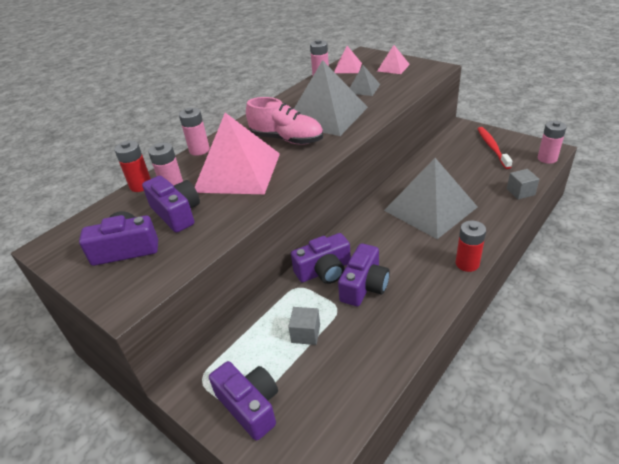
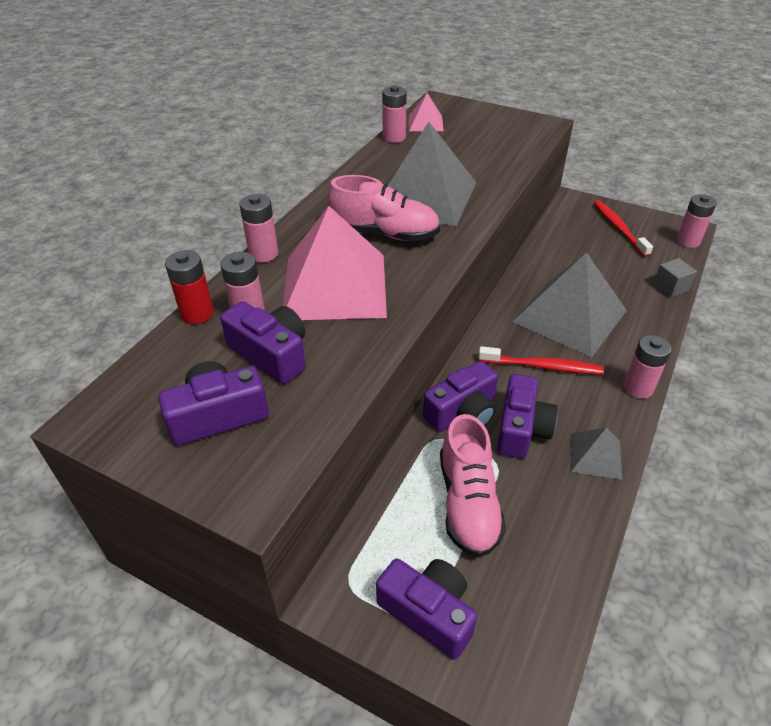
camera: 15 degrees left, 5 degrees up
grey cube [288,307,320,345] -> pink shoe [440,414,506,558]
grey pyramid [350,65,380,96] -> grey pyramid moved to [571,428,622,480]
pink pyramid [377,45,410,74] -> none
red battery [456,221,486,272] -> pink battery [624,335,671,399]
none -> red toothbrush [478,346,604,374]

